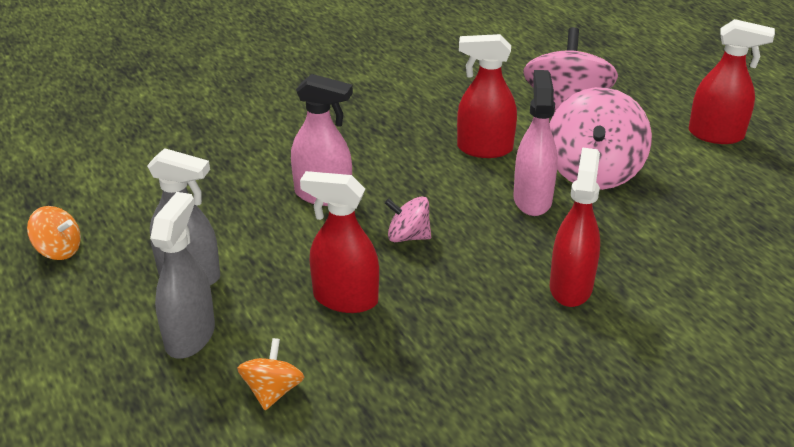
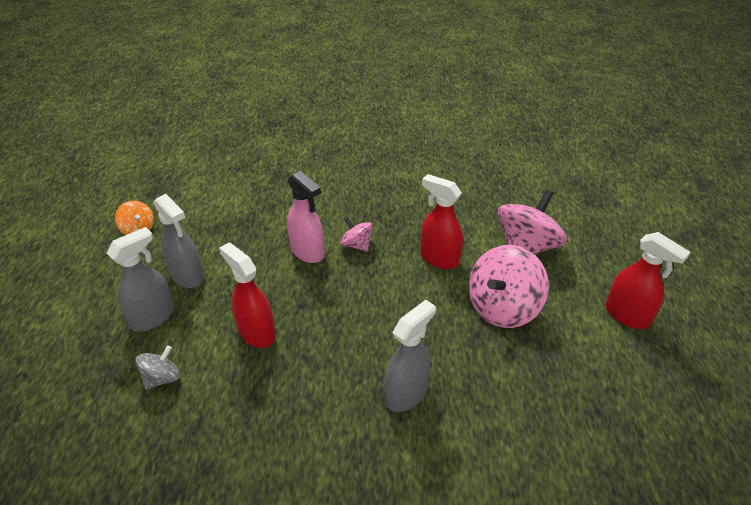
camera: 30 degrees right, 5 degrees up
orange spinning top [237,338,304,410] -> grey spinning top [135,345,180,390]
pink spinning top [385,196,431,242] -> pink spinning top moved to [340,217,373,252]
pink spray bottle [513,70,557,216] -> none
red spray bottle [550,147,600,307] -> grey spray bottle [384,300,436,412]

